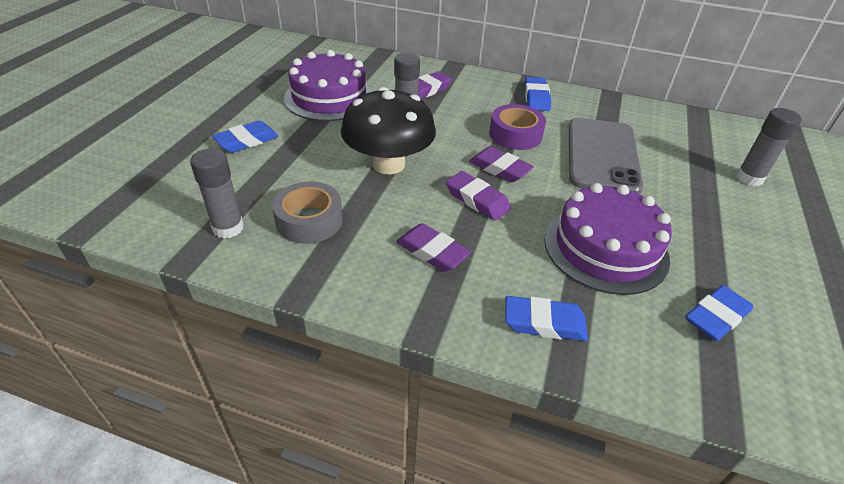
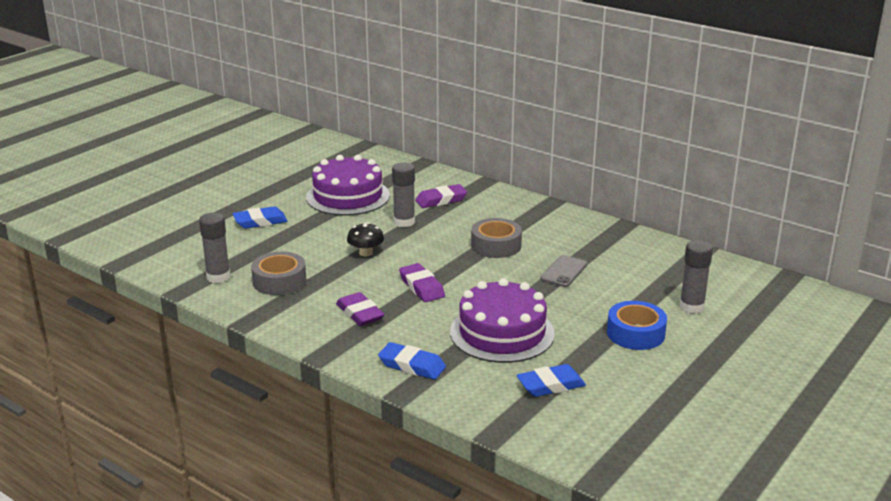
camera: 20 degrees right, 15 degrees down
black mushroom [341,87,436,174] -> black mushroom [347,223,384,256], size x0.47
purple eraser [469,146,534,182] -> none
purple tape [489,104,546,150] -> grey tape [471,218,522,258]
blue eraser [524,77,551,111] -> none
grey phone [569,118,643,194] -> grey phone [540,255,587,287], size x0.48
none -> blue tape [607,301,667,350]

